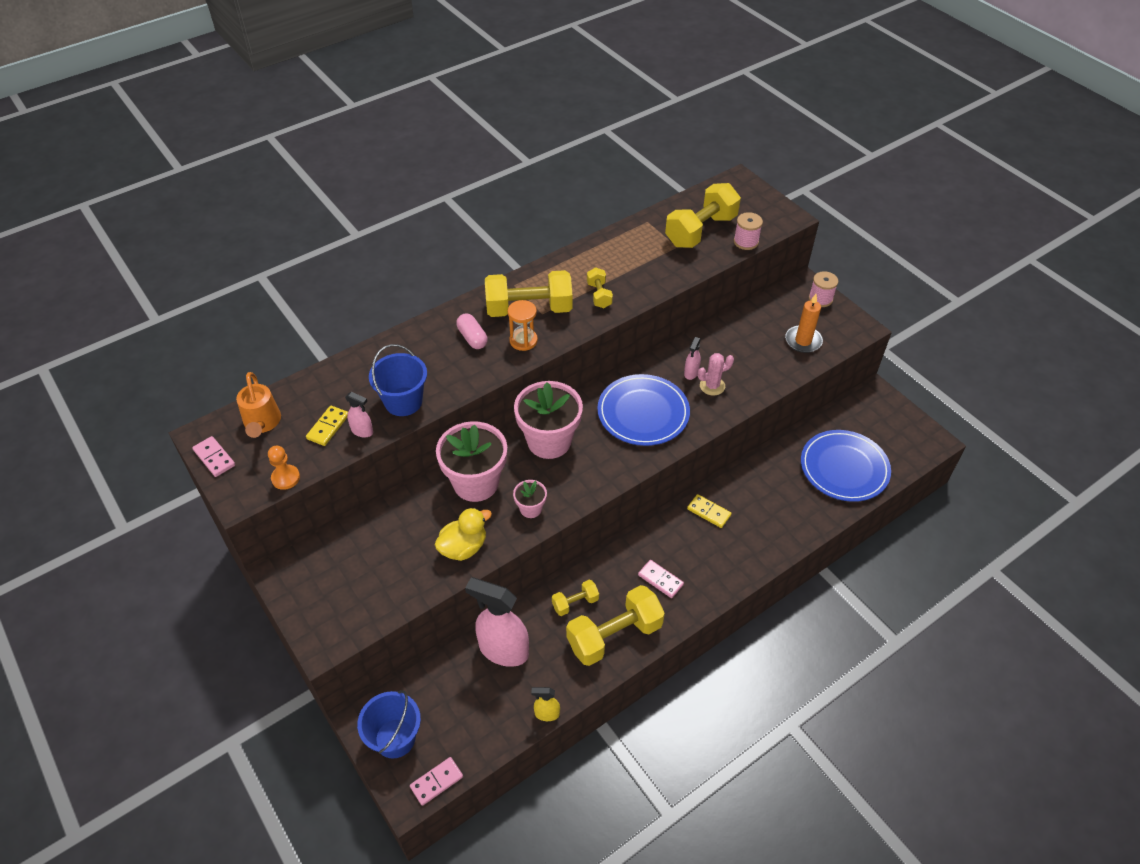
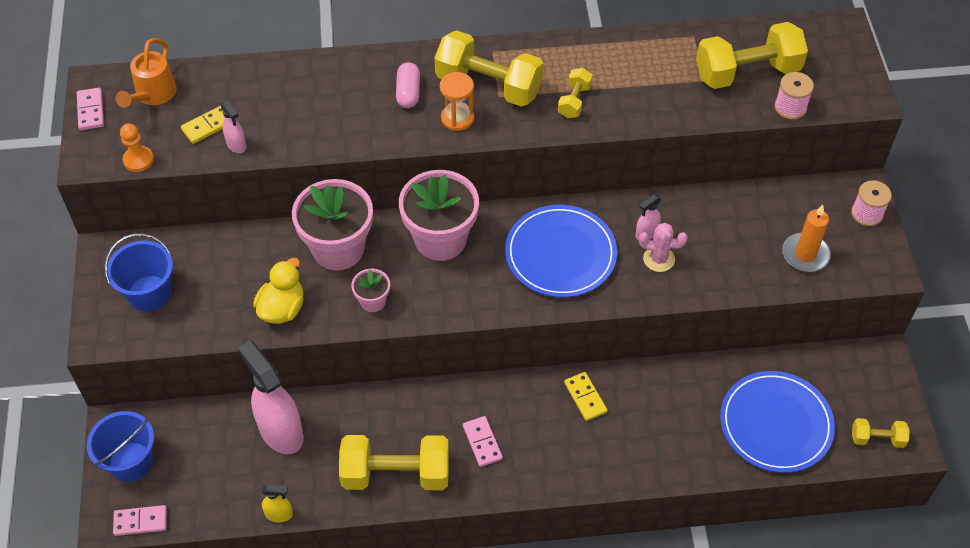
camera: 30 degrees right, 5 degrees up
blue bucket [369,344,427,416] -> blue bucket moved to [105,233,173,312]
yellow duck [434,508,492,561] -> yellow duck turned 60 degrees counterclockwise [253,258,304,324]
yellow spray bottle [531,687,560,721] -> yellow spray bottle turned 150 degrees clockwise [262,484,293,522]
yellow dumbbell [552,580,599,616] -> yellow dumbbell moved to [852,418,909,448]

